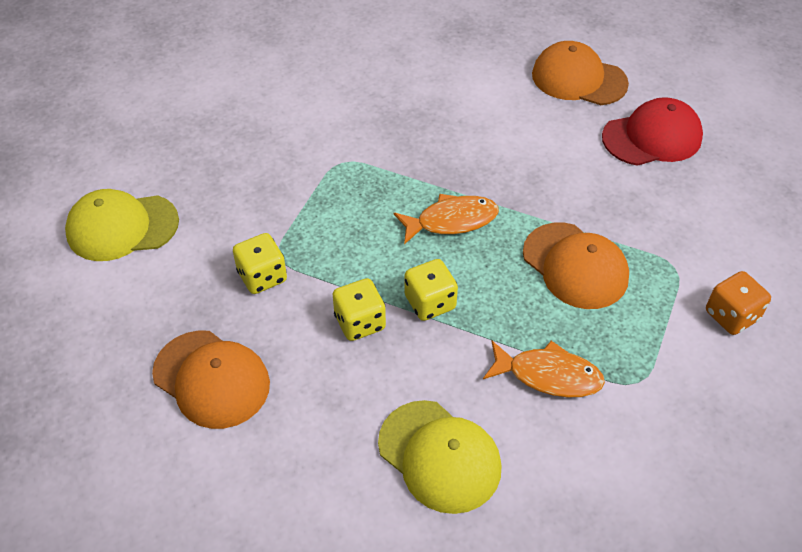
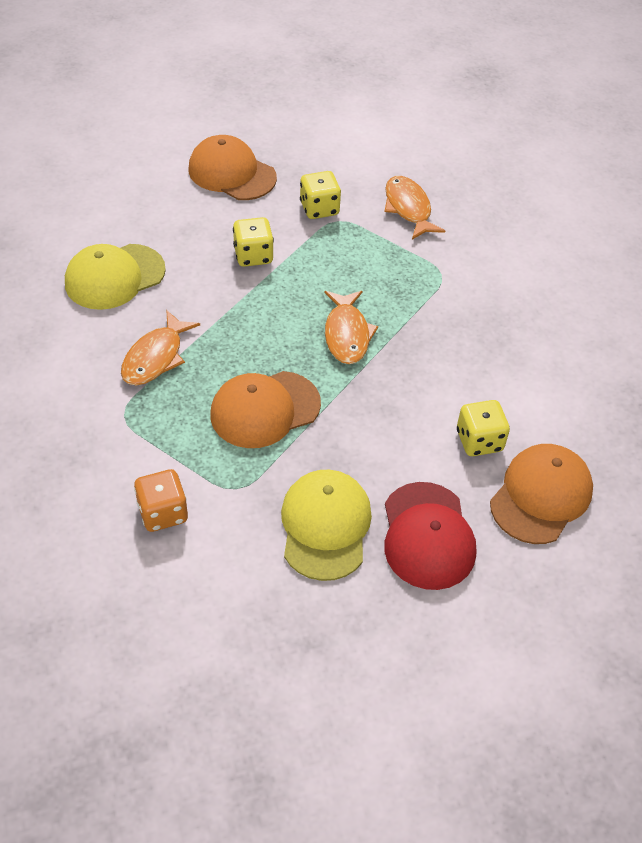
camera: 100 degrees right, 0 degrees up
yellow cap [65,189,179,261] -> yellow cap moved to [281,470,372,581]
orange cap [152,330,270,429] -> orange cap turned 75 degrees clockwise [188,135,277,200]
yellow dice [404,259,458,321] -> yellow dice moved to [457,400,510,456]
none -> orange fish [384,176,445,240]

